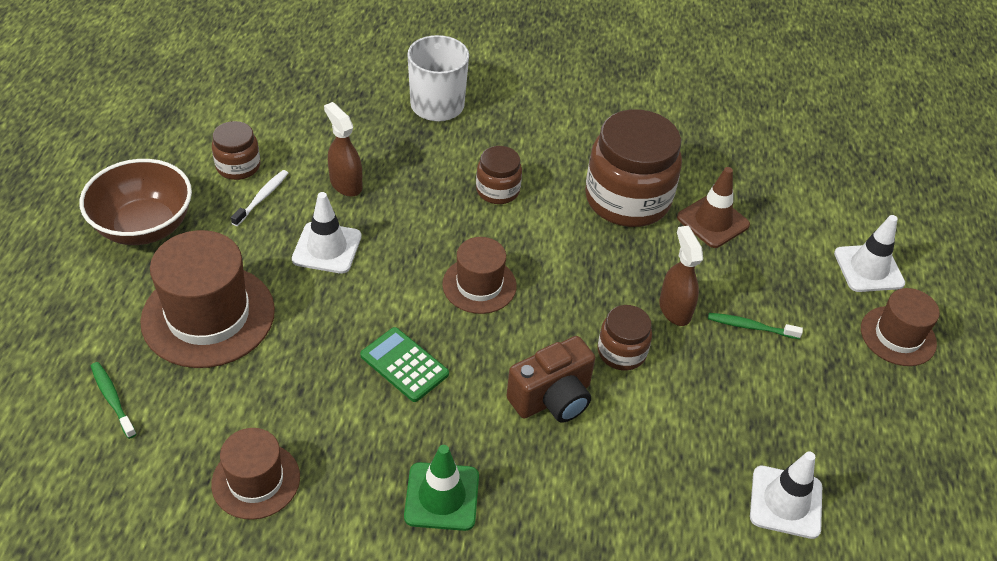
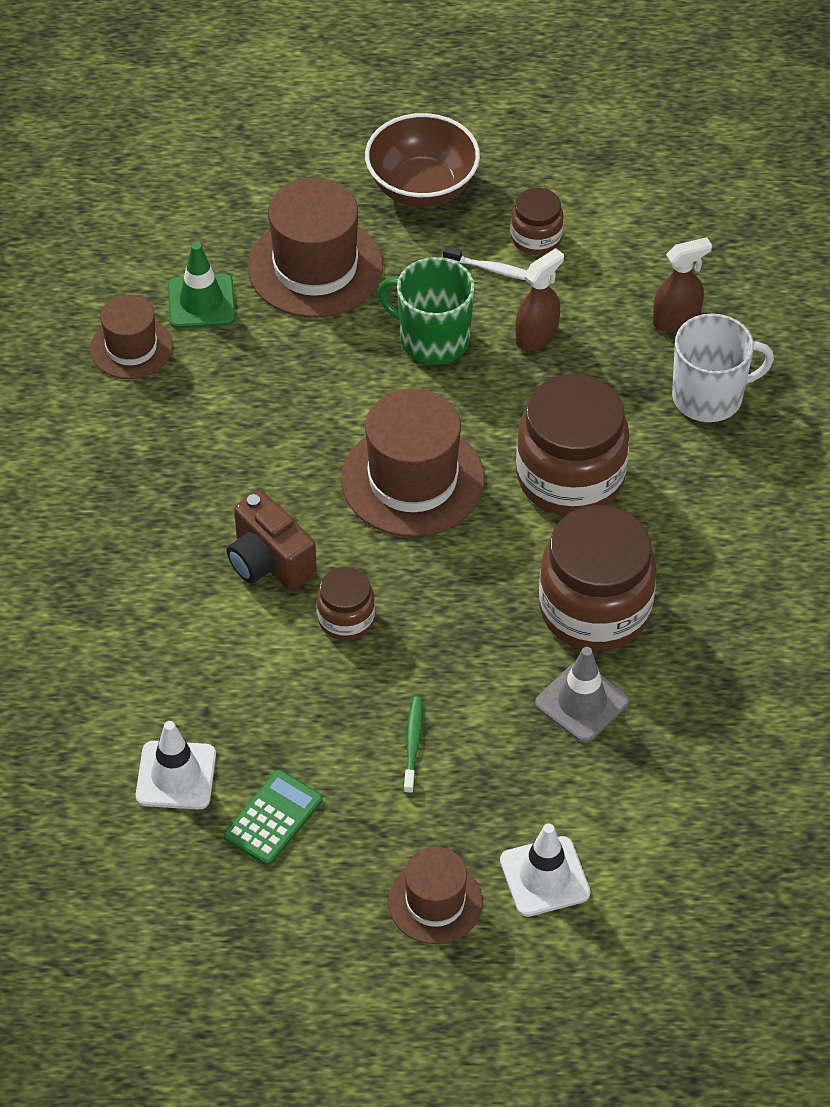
camera: 85 degrees right, 5 degrees up
green toothbrush [91,362,136,439] -> none
white traffic cone [292,192,362,274] -> green mug [378,257,475,365]
green calculator [360,327,449,402] -> green calculator moved to [224,770,323,865]
green traffic cone [404,445,479,531] -> green traffic cone moved to [168,242,236,329]
brown hat [442,237,517,314] -> brown hat [341,388,485,537], size x1.69
brown jar [476,146,522,204] -> brown jar [516,374,629,516], size x1.98
brown spray bottle [659,226,703,326] -> brown spray bottle moved to [653,237,712,332]
brown traffic cone [677,167,750,248] -> grey traffic cone [535,647,630,743]

